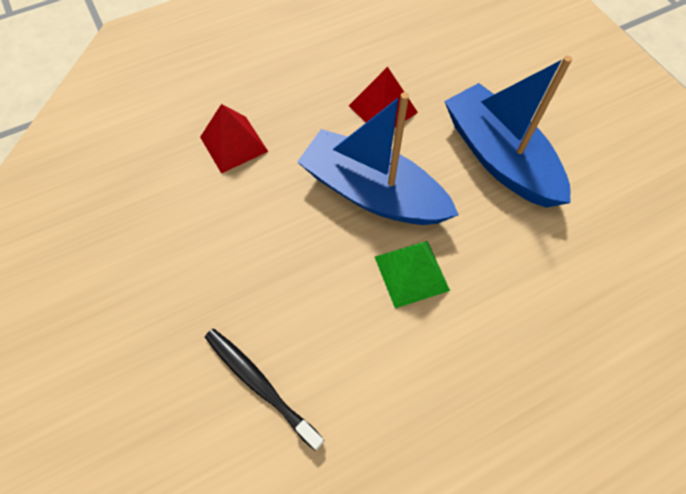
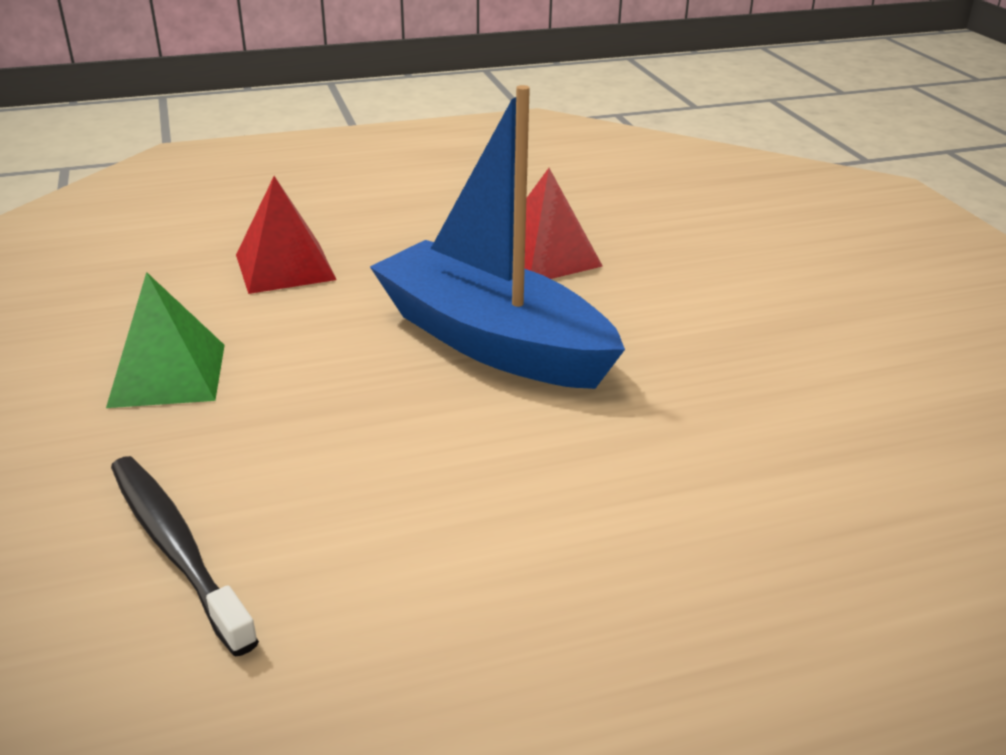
camera: 10 degrees right, 30 degrees down
green pyramid [375,241,450,308] -> green pyramid moved to [106,272,225,408]
blue boat [444,55,572,208] -> none

